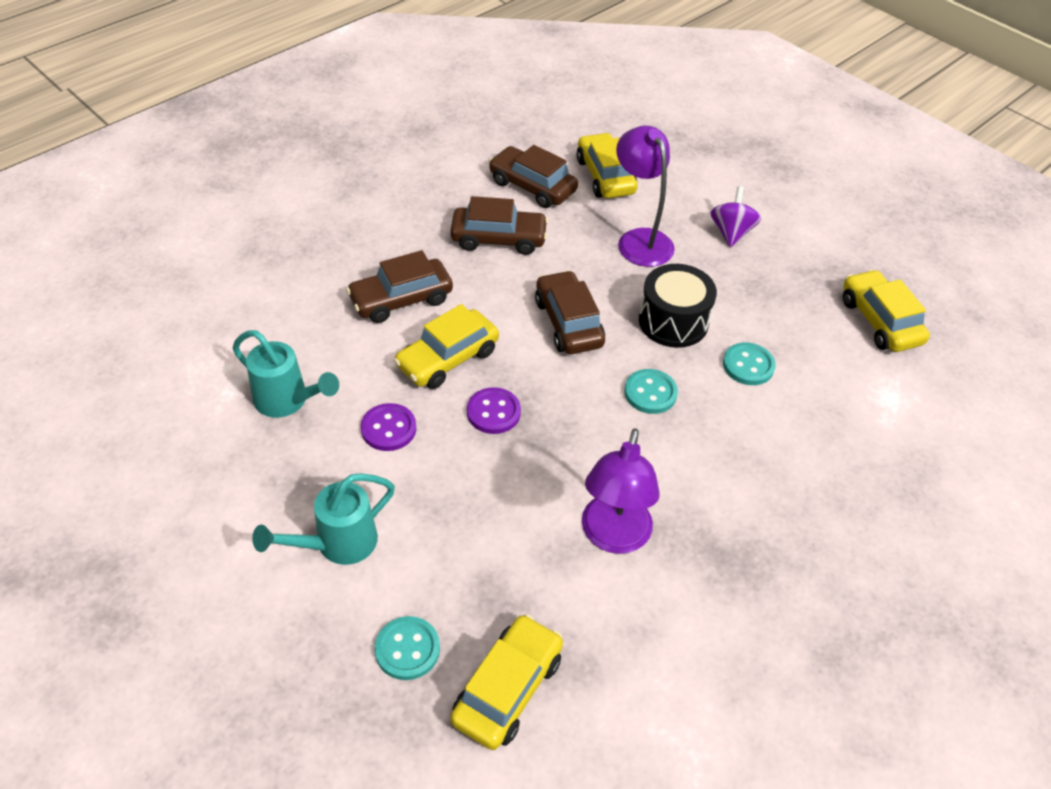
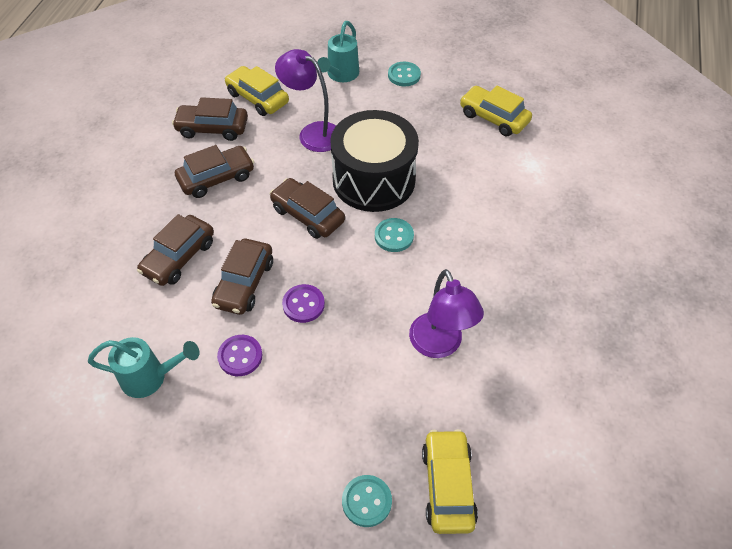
camera: 30 degrees left, 5 degrees up
turquoise watering can [252,473,395,565] -> turquoise watering can moved to [317,21,359,82]
yellow car [394,304,499,389] -> brown car [211,239,273,315]
black drum [639,264,717,348] -> black drum [330,110,419,212], size x1.58
purple spinning top [710,186,761,247] -> none
turquoise button [723,343,776,385] -> turquoise button moved to [388,62,421,86]

